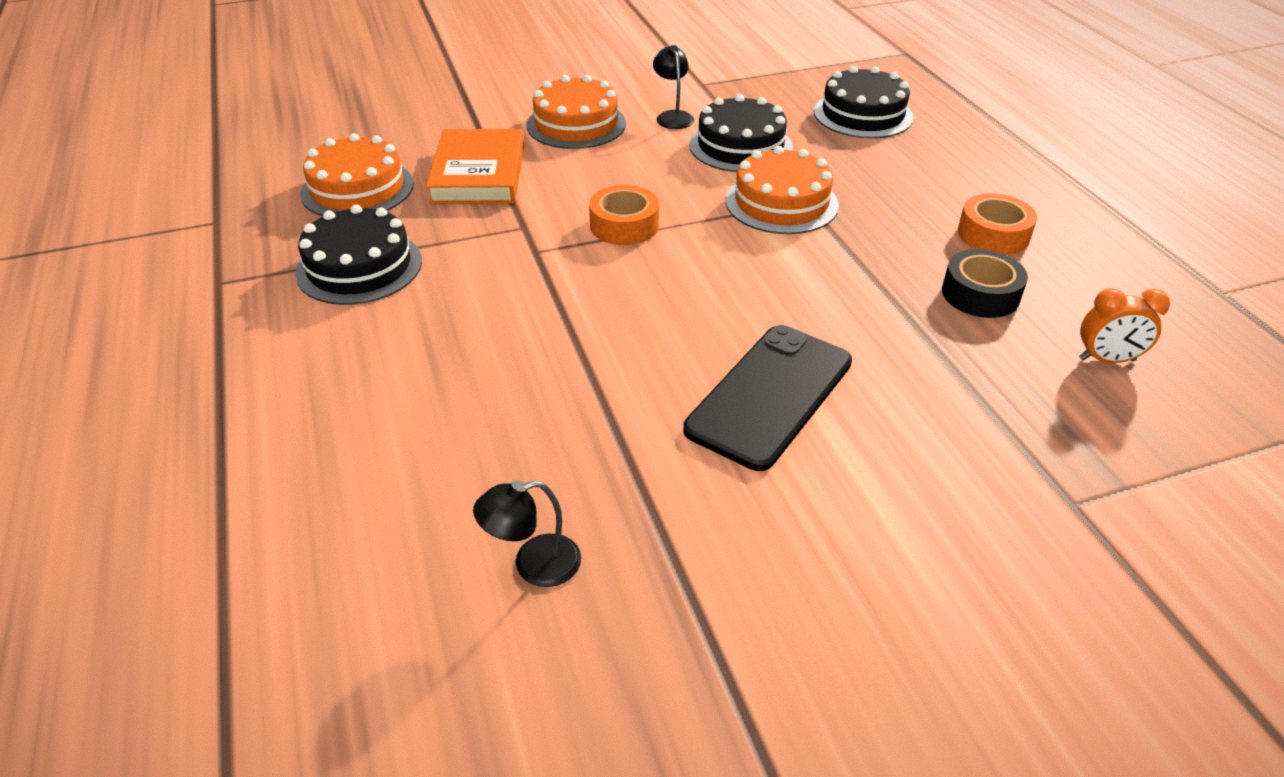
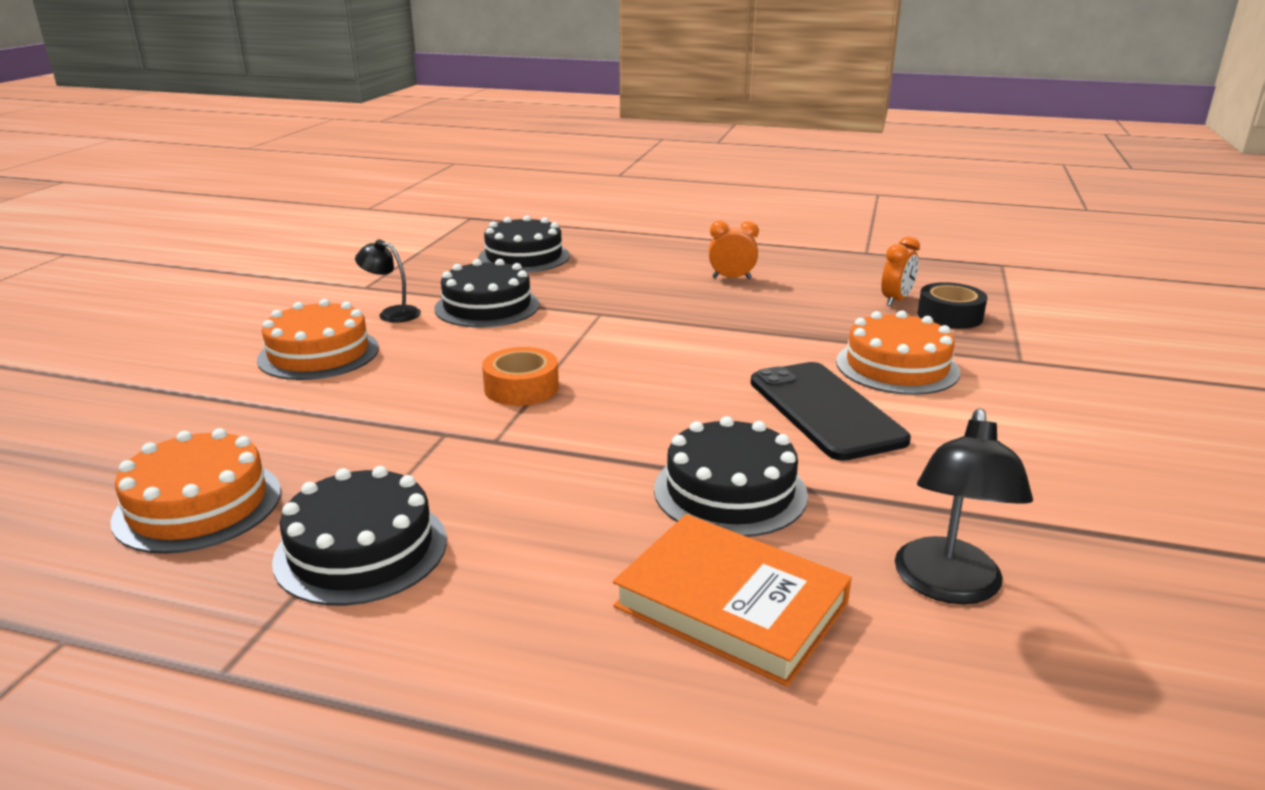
camera: 55 degrees left, 15 degrees down
orange book [426,129,524,204] -> orange book moved to [613,514,852,687]
black lamp [473,480,581,587] -> black lamp [895,408,1033,604], size x1.55
orange cake [725,146,839,234] -> orange cake moved to [836,310,960,395]
black tape [942,249,1028,318] -> black tape moved to [917,282,988,329]
orange tape [958,193,1037,255] -> orange clock [709,220,759,279]
none -> black cake [654,416,808,537]

